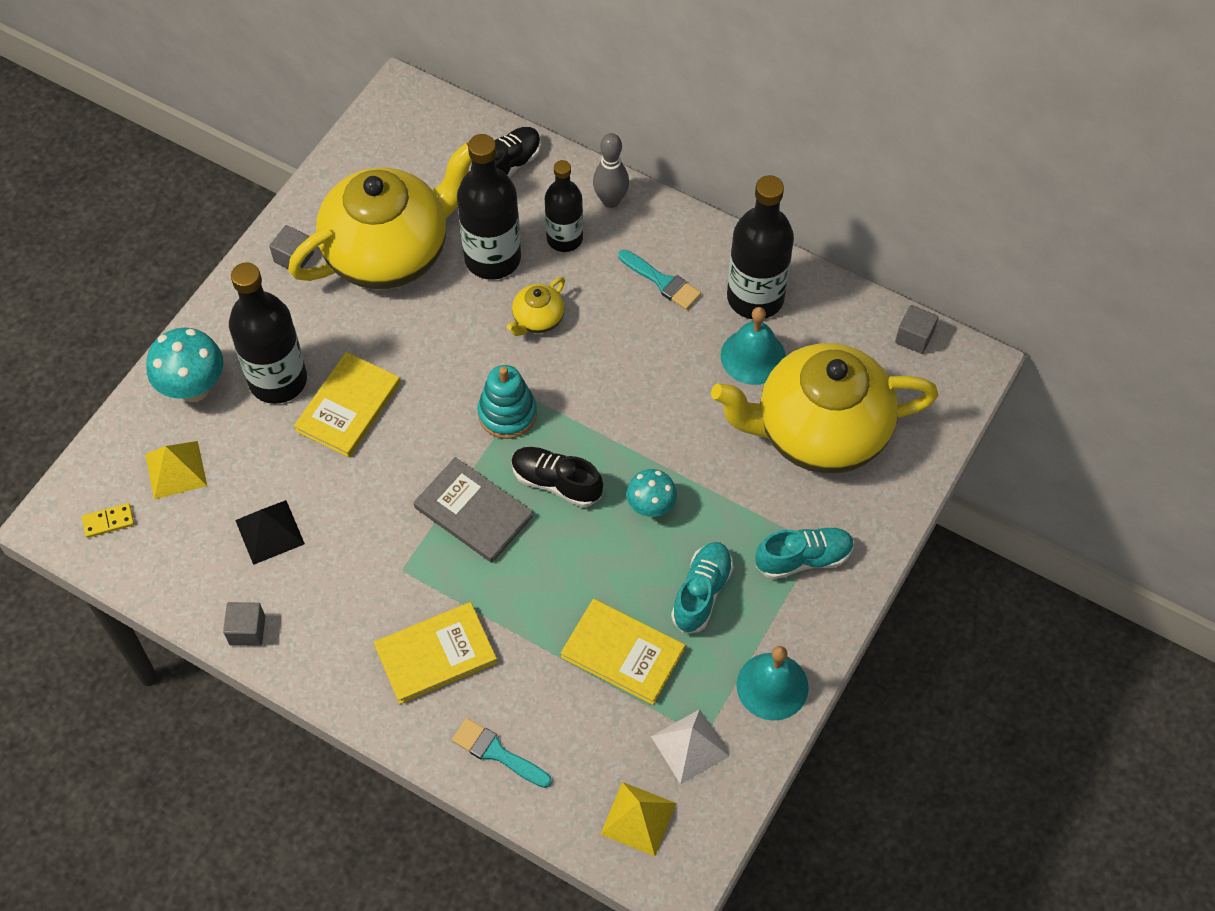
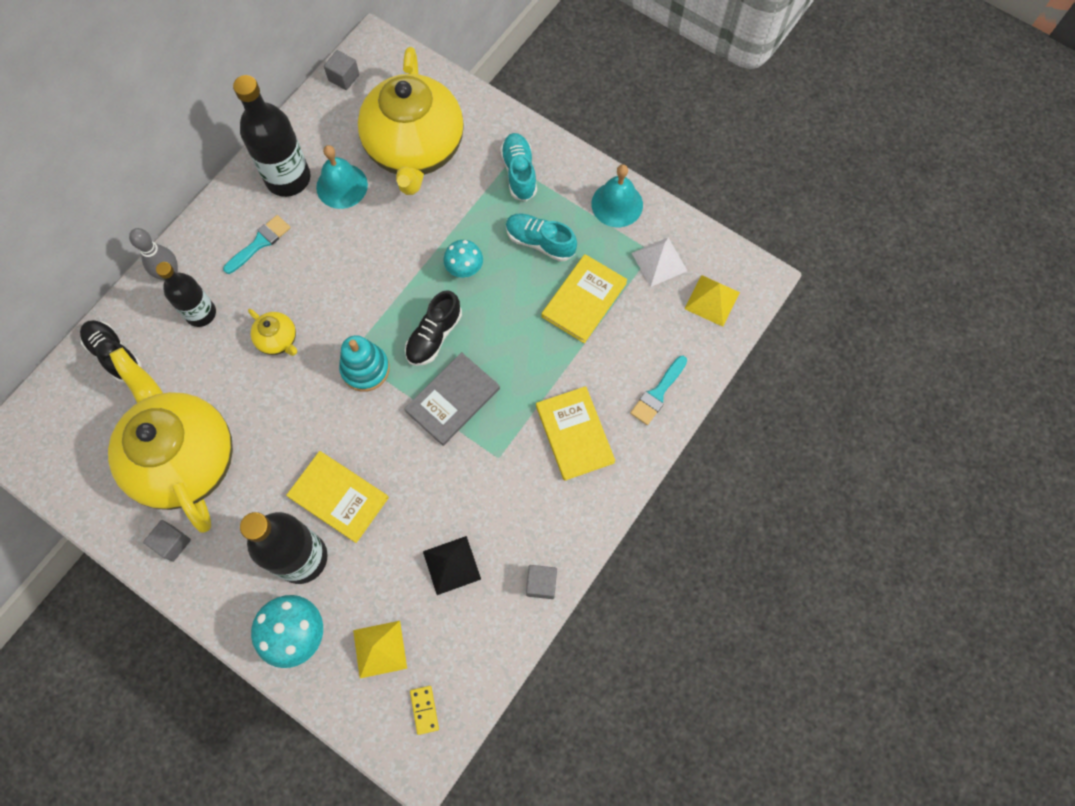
camera: 85 degrees left, 10 degrees up
black bottle [457,134,521,280] -> none

